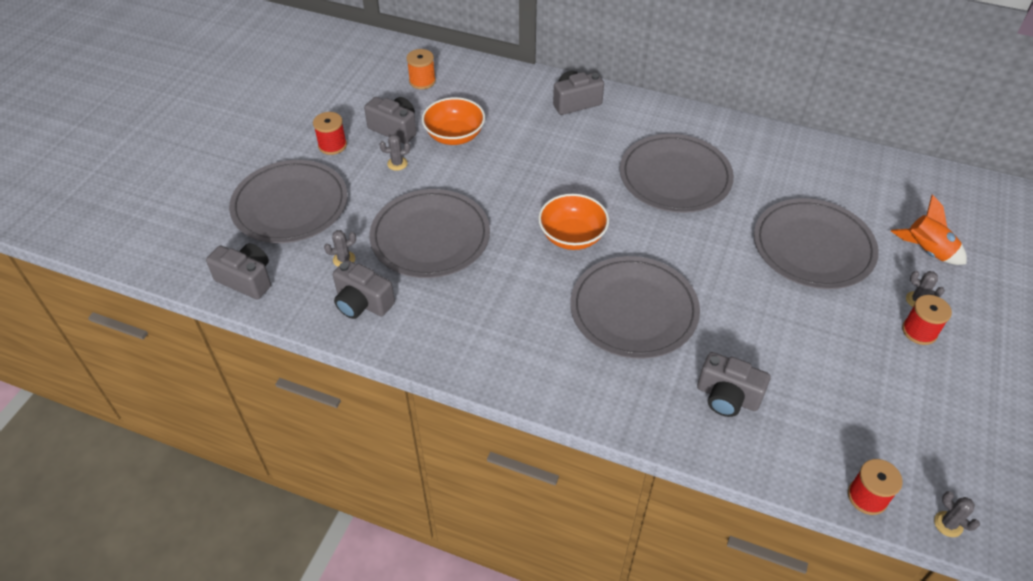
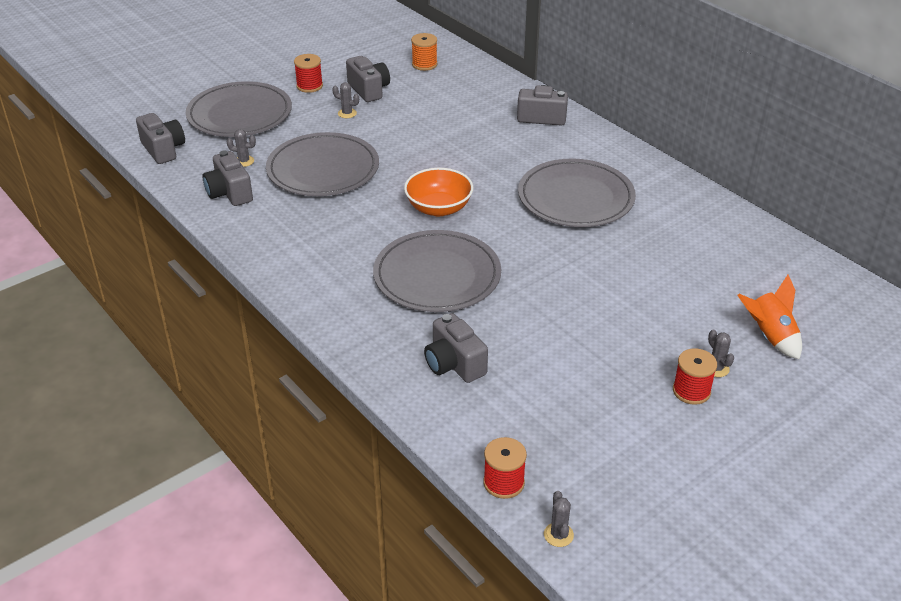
camera: 30 degrees right, 10 degrees down
orange bowl [422,97,485,145] -> none
grey plate [754,198,879,289] -> none

